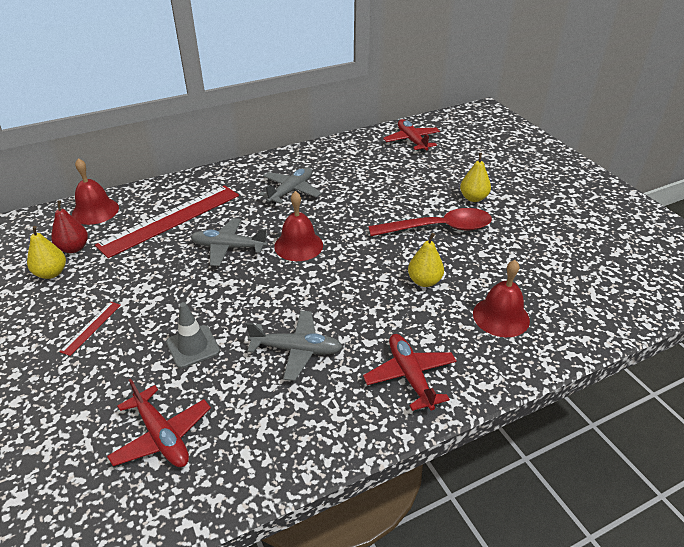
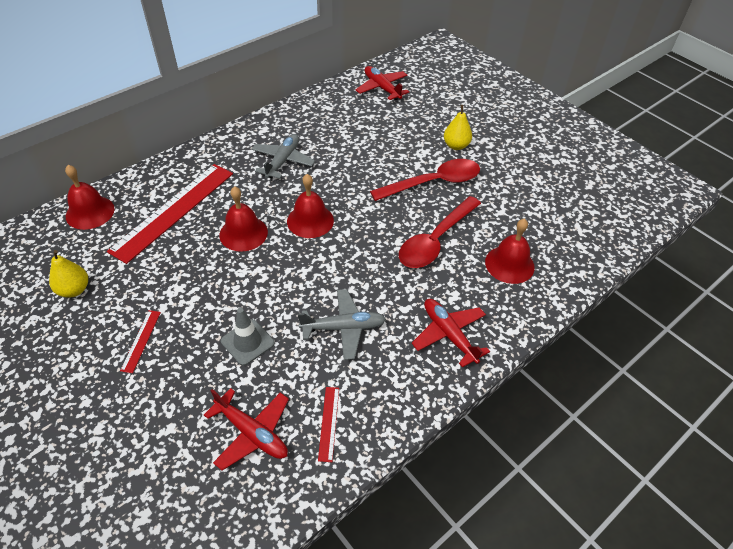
camera: 15 degrees left, 10 degrees up
red pear [51,200,88,253] -> none
grey plane [191,218,268,266] -> red bell [219,186,268,252]
yellow pear [408,233,444,287] -> red spoon [399,196,481,268]
none -> red ruler [318,387,339,462]

